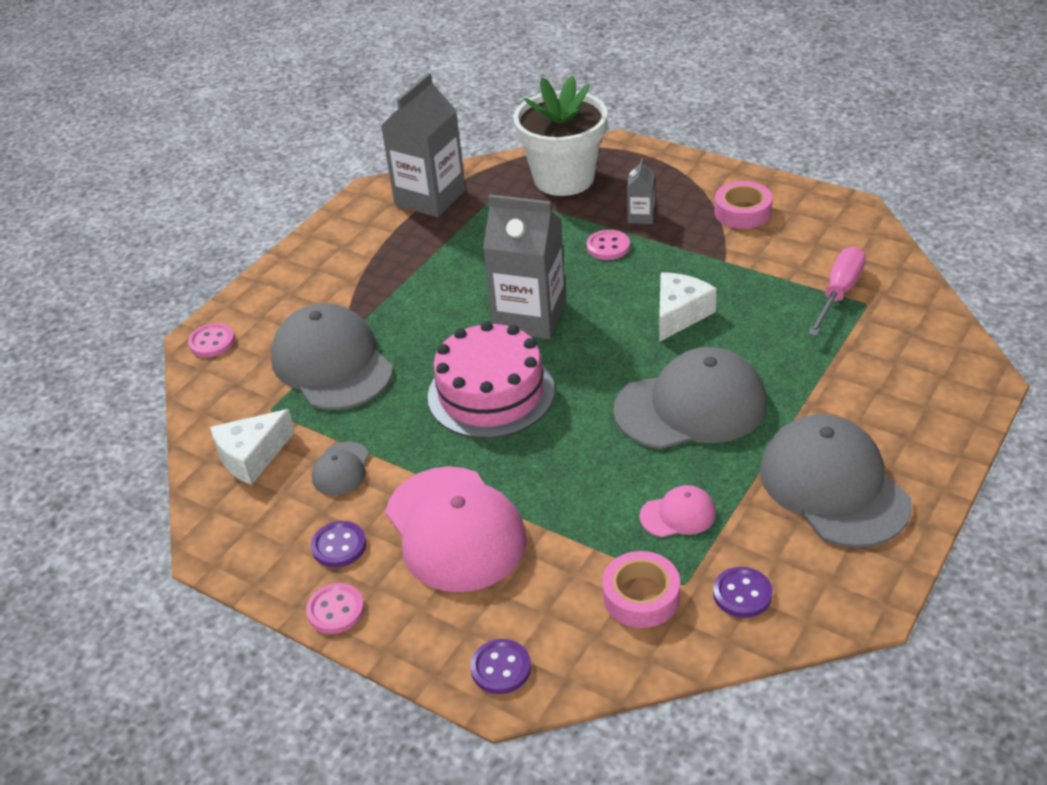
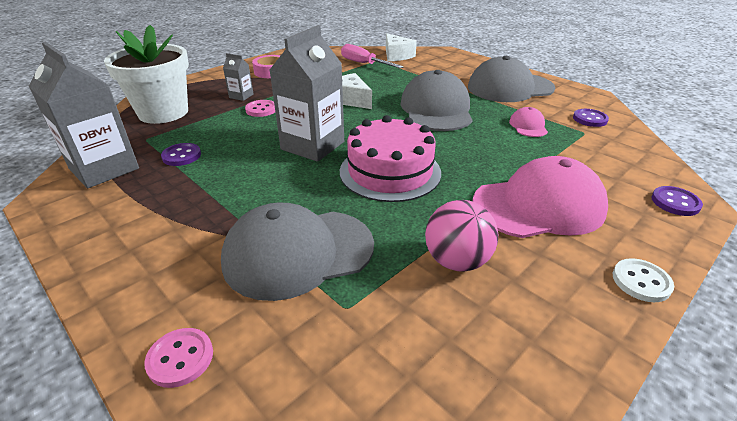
camera: 80 degrees left, 5 degrees down
white cheese [210,409,295,485] -> white cheese moved to [386,33,417,61]
pink button [306,583,364,634] -> white button [613,258,674,302]
purple button [311,521,366,567] -> purple button moved to [161,143,201,166]
grey cap [312,442,369,496] -> pink ball [425,200,498,272]
pink tape [602,551,680,628] -> none

